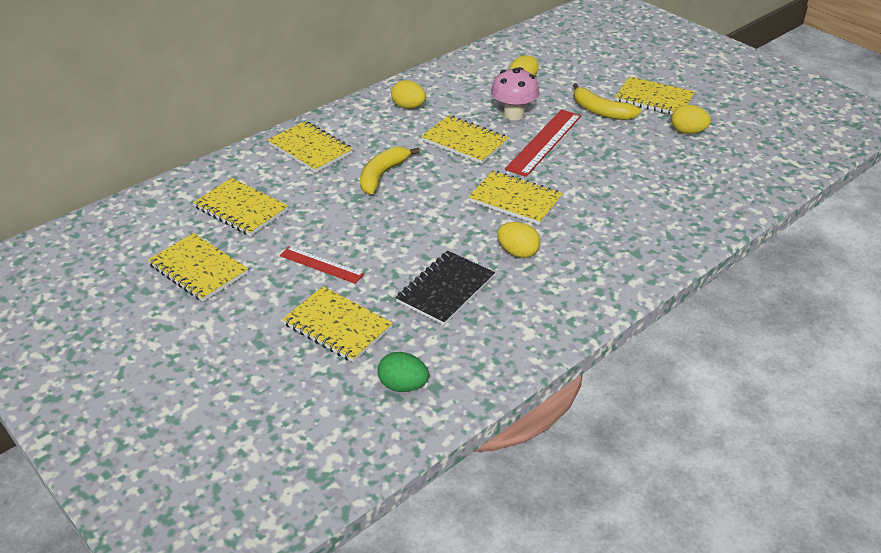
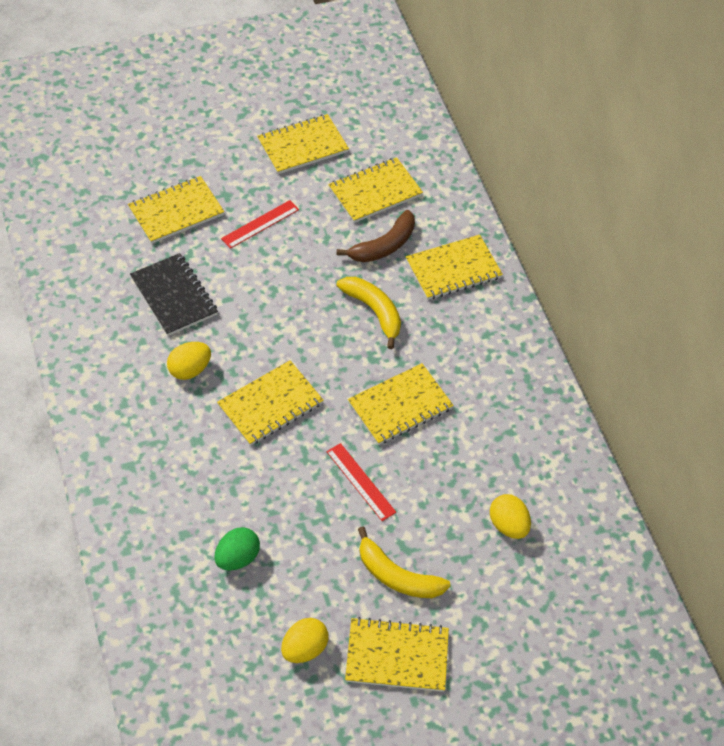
camera: 110 degrees right, 15 degrees up
green egg [378,352,429,392] -> green egg moved to [214,527,260,571]
yellow egg [391,80,426,109] -> none
pink mushroom [491,67,539,120] -> none
red ruler [505,109,581,177] -> red ruler [326,443,396,521], size x0.61
yellow banana [573,83,641,120] -> yellow banana turned 120 degrees counterclockwise [358,527,451,598]
yellow notebook [615,76,695,115] -> yellow notebook turned 45 degrees clockwise [345,617,449,692]
none -> brown banana [336,210,415,262]

